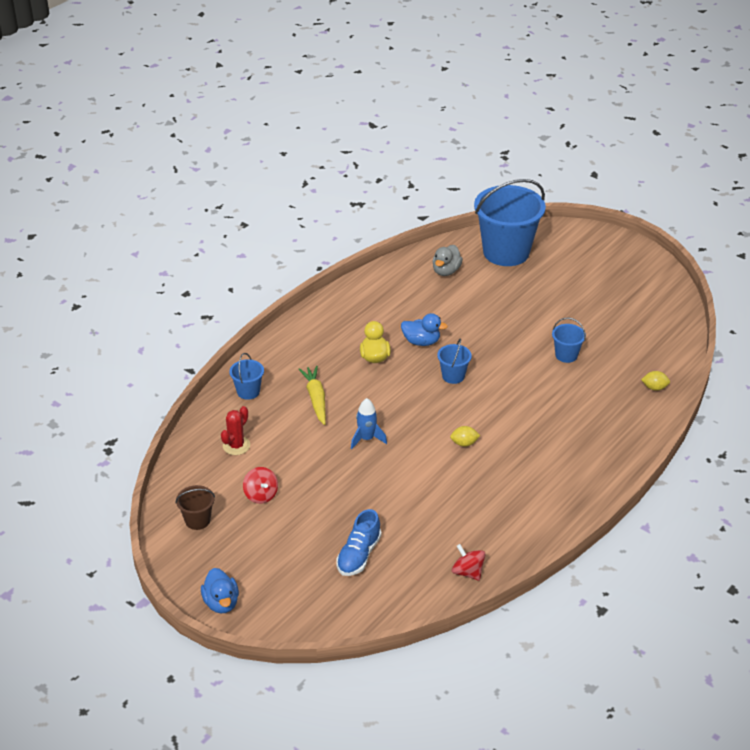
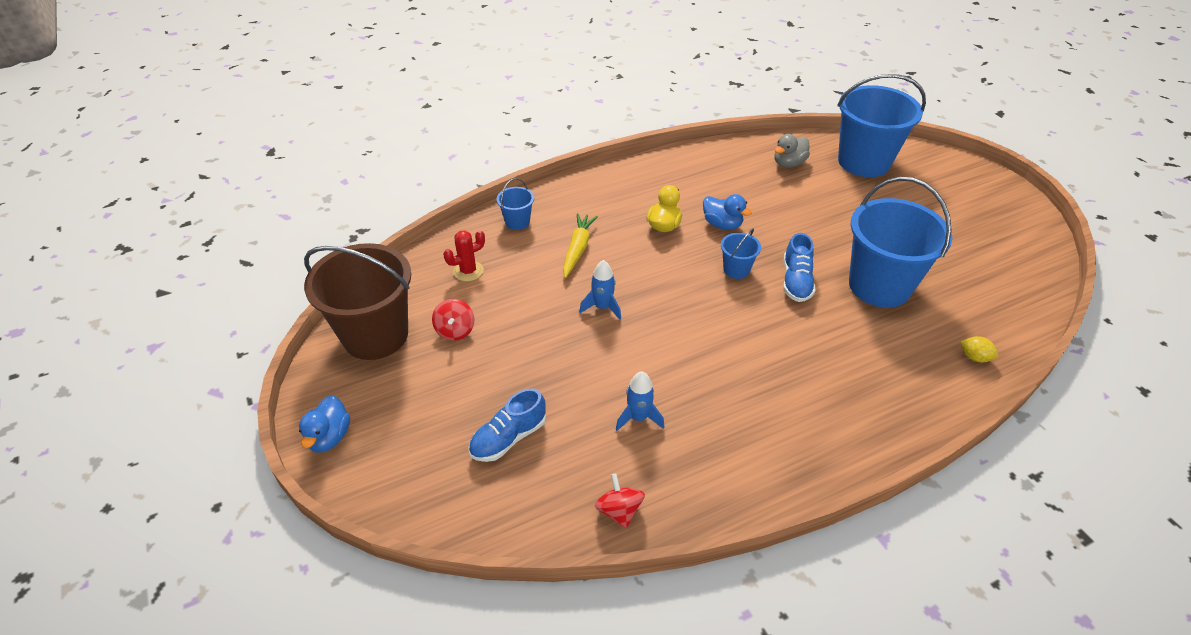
camera: 25 degrees right, 5 degrees up
brown bucket [175,485,215,530] -> brown bucket [304,243,411,360], size x2.28
yellow lemon [450,426,480,447] -> none
blue bucket [552,317,586,363] -> blue bucket [849,177,952,308], size x2.28
none -> blue rocket [616,371,664,431]
none -> blue shoe [783,233,815,302]

